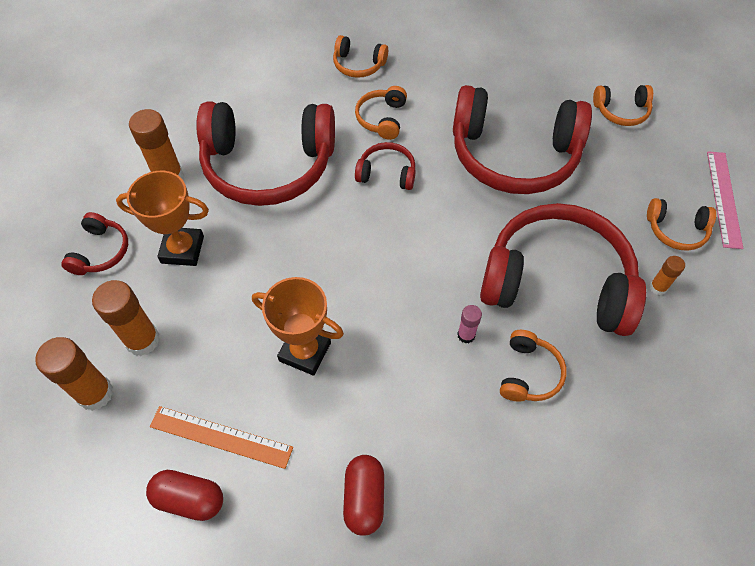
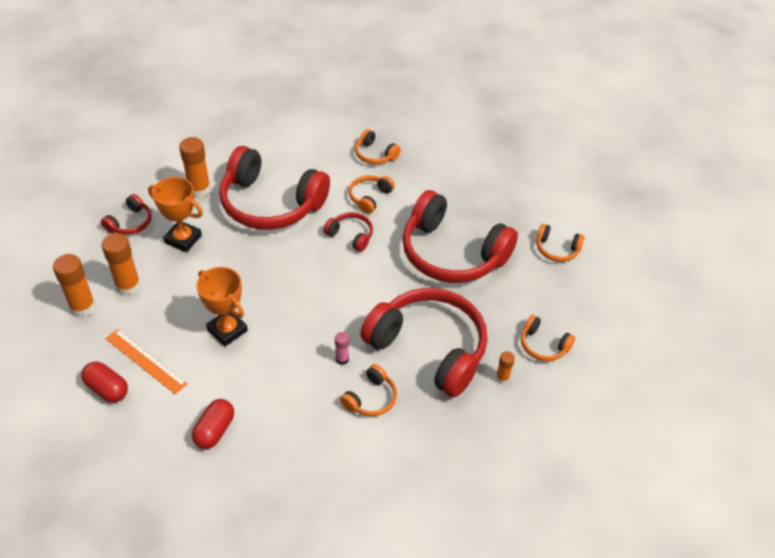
camera: 20 degrees right, 10 degrees down
pink ruler [707,151,743,249] -> none

